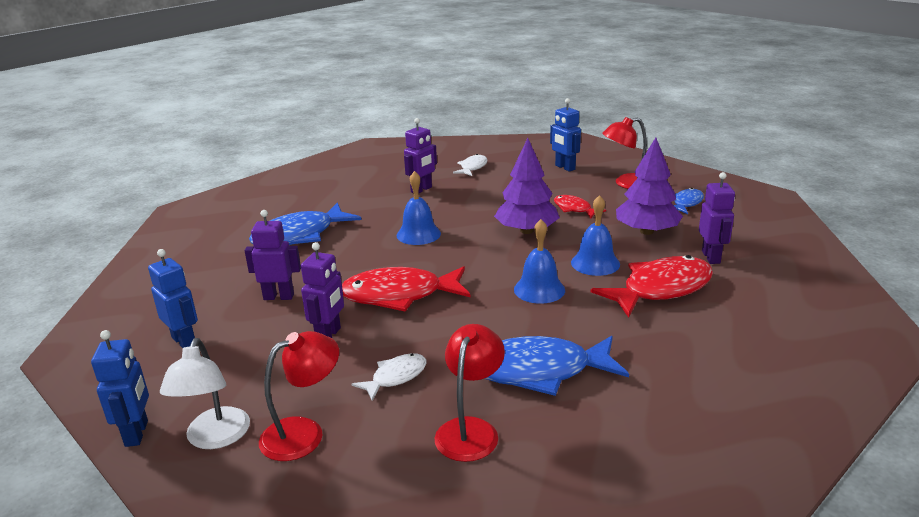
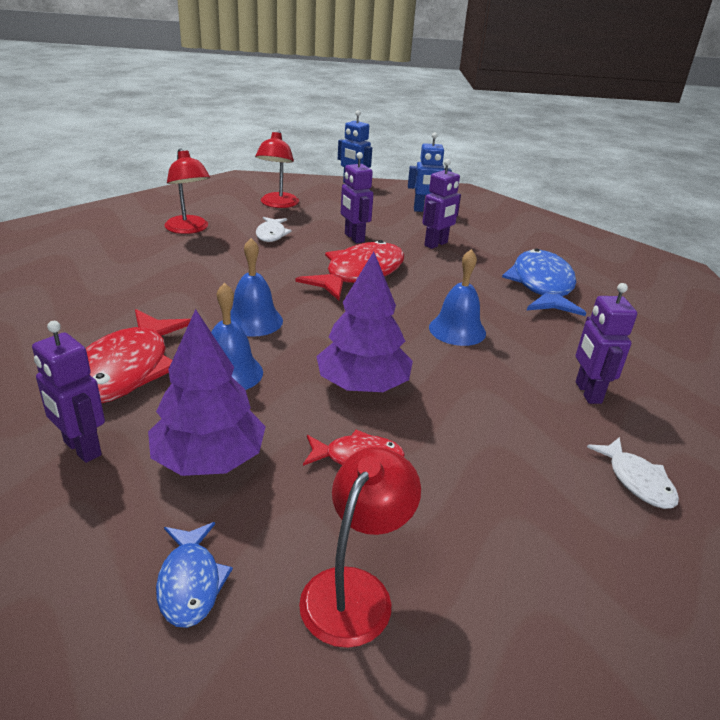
camera: 130 degrees right, 5 degrees up
white lamp [160,338,250,449] -> none
blue fish [485,336,629,396] -> none
blue robot [550,98,581,172] -> none

